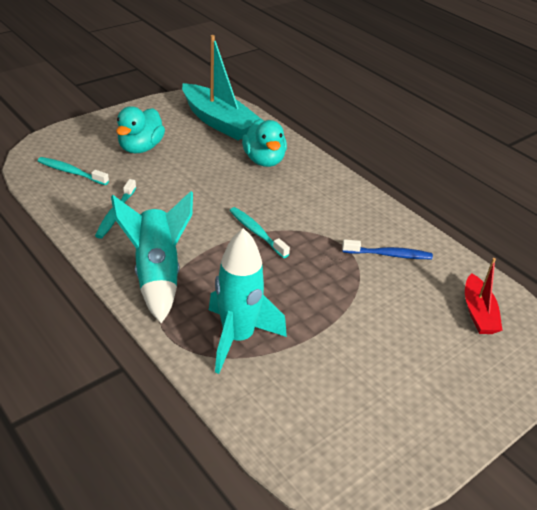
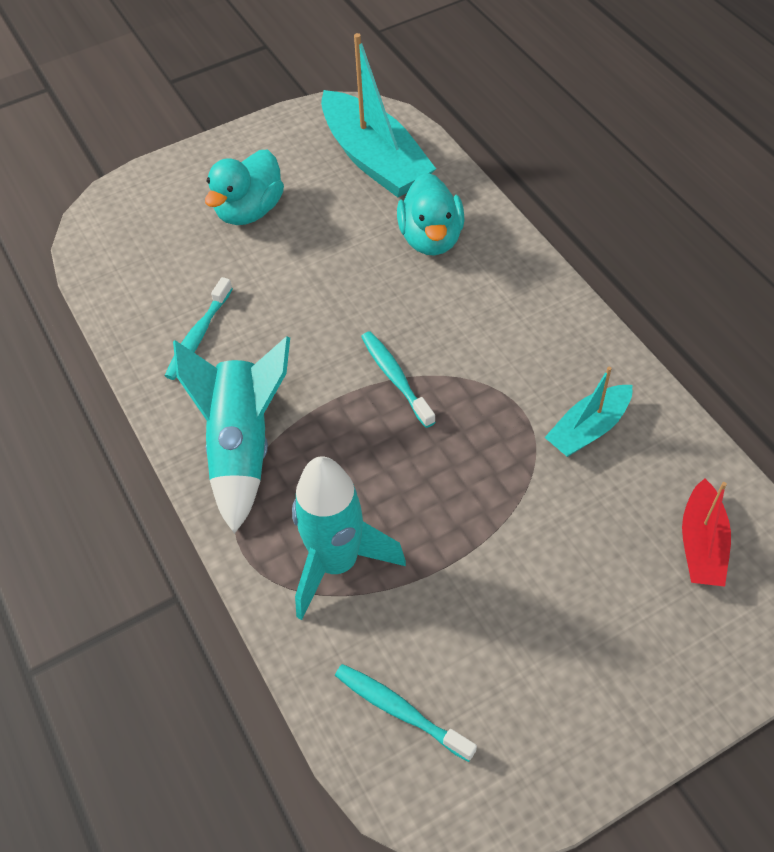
camera: 15 degrees right, 15 degrees up
turquoise toothbrush [38,157,109,185] -> turquoise toothbrush moved to [335,664,477,762]
blue toothbrush [342,239,433,259] -> turquoise boat [544,367,632,457]

